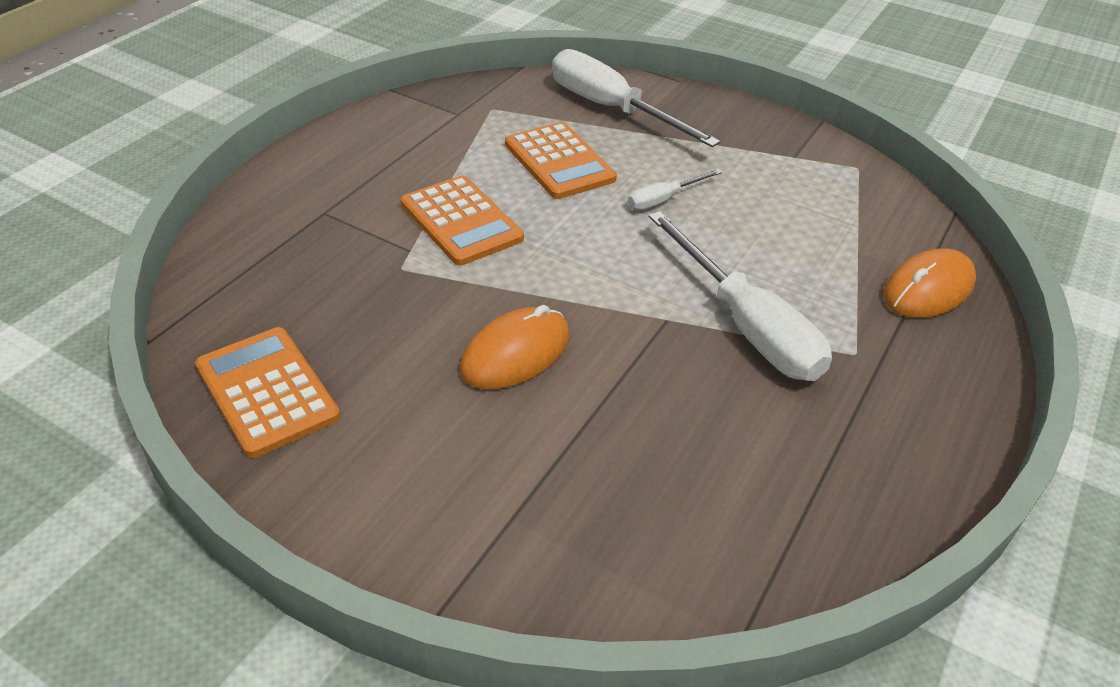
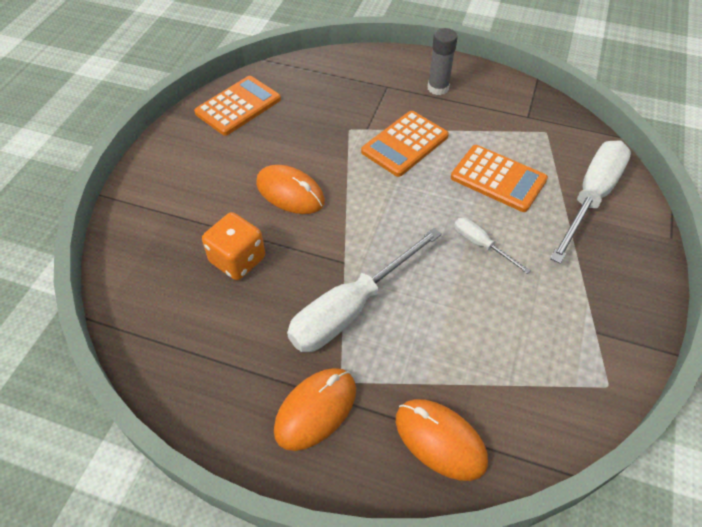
camera: 80 degrees right, 10 degrees up
orange calculator [505,122,617,199] -> orange calculator turned 105 degrees counterclockwise [451,145,548,212]
none -> orange dice [202,212,265,280]
none -> orange mouse [274,368,356,451]
none -> grey glue stick [428,28,458,95]

